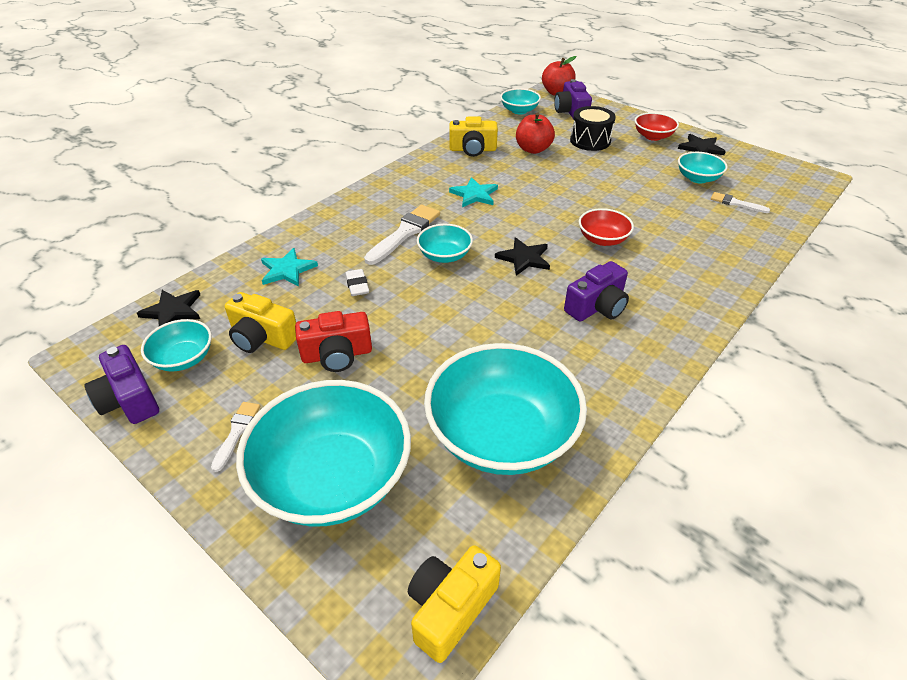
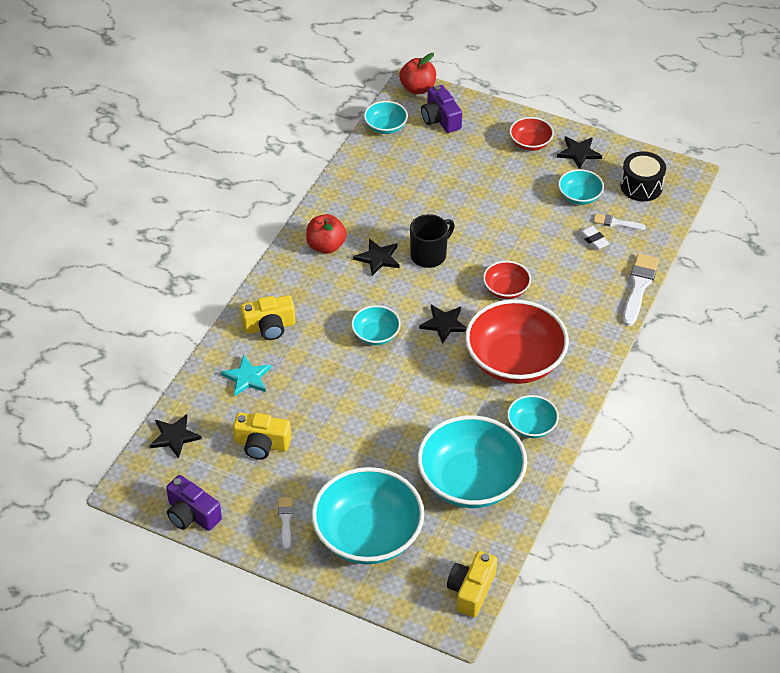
camera: 15 degrees left, 5 degrees up
turquoise bowl [141,319,212,371] -> turquoise bowl moved to [507,395,559,438]
red camera [295,311,372,372] -> none
white eraser [345,269,369,296] -> white eraser moved to [579,226,610,250]
white brush [364,205,440,265] -> white brush moved to [623,253,659,326]
yellow camera [449,116,498,157] -> yellow camera moved to [240,295,295,340]
turquoise star [449,177,498,207] -> black star [353,239,400,276]
red apple [516,112,555,154] -> red apple moved to [306,214,347,254]
purple camera [564,261,629,322] -> red bowl [465,299,569,384]
black drum [570,106,616,151] -> black drum moved to [621,151,666,201]
none -> black mug [410,214,455,268]

